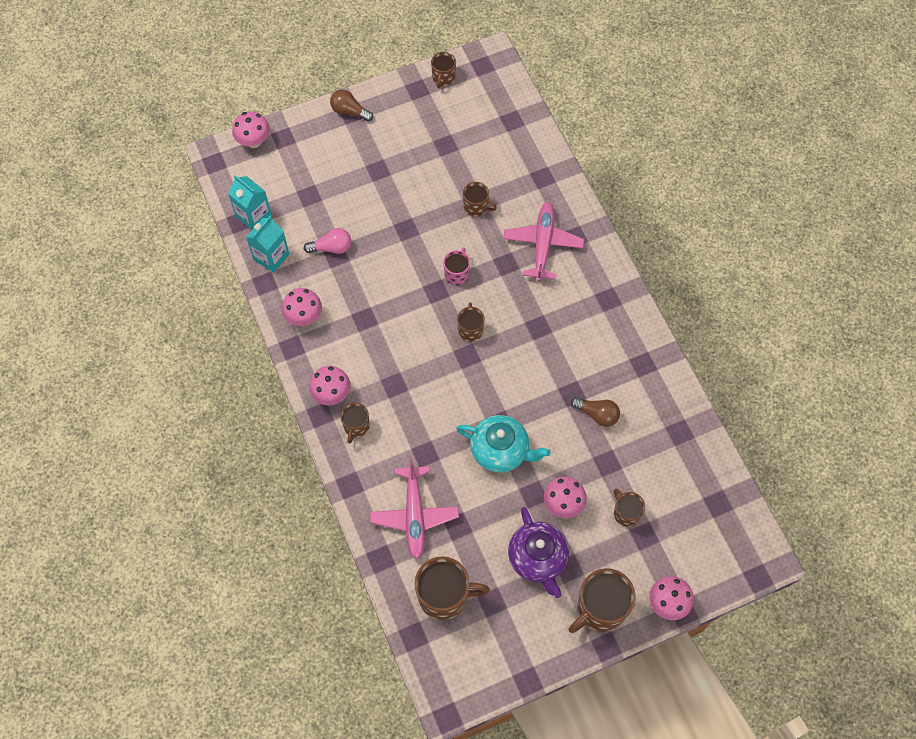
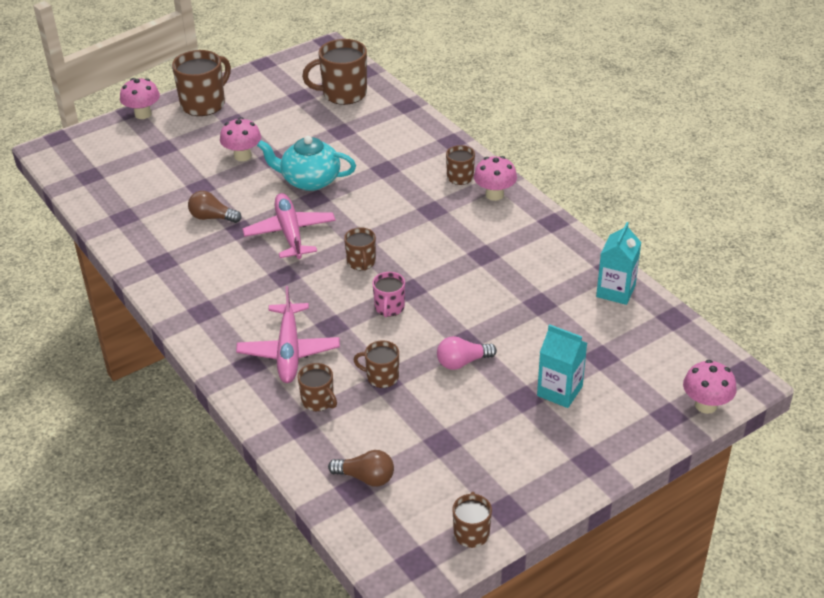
camera: 170 degrees right, 25 degrees down
turquoise carton [228,175,272,230] -> turquoise carton moved to [537,324,587,408]
pink mushroom [282,288,322,326] -> none
pink light bulb [304,228,351,254] -> pink light bulb moved to [437,336,497,370]
brown light bulb [330,89,373,122] -> brown light bulb moved to [328,450,394,487]
pink plane [370,458,459,560] -> pink plane moved to [243,193,336,259]
purple teapot [508,507,569,598] -> none
brown mug [614,489,645,527] -> brown mug moved to [298,363,337,411]

